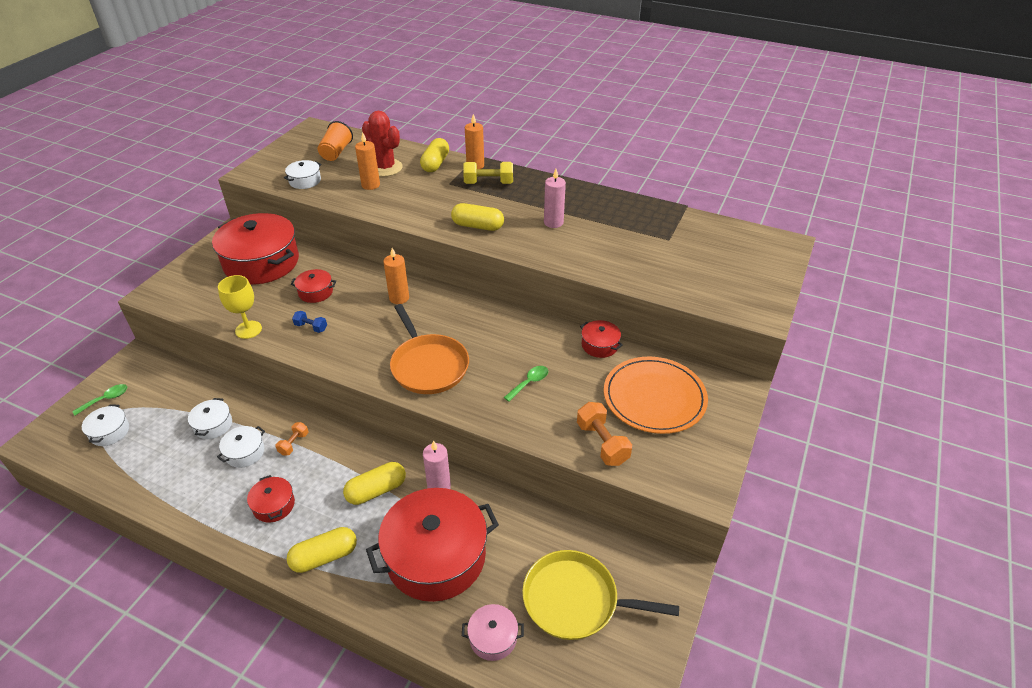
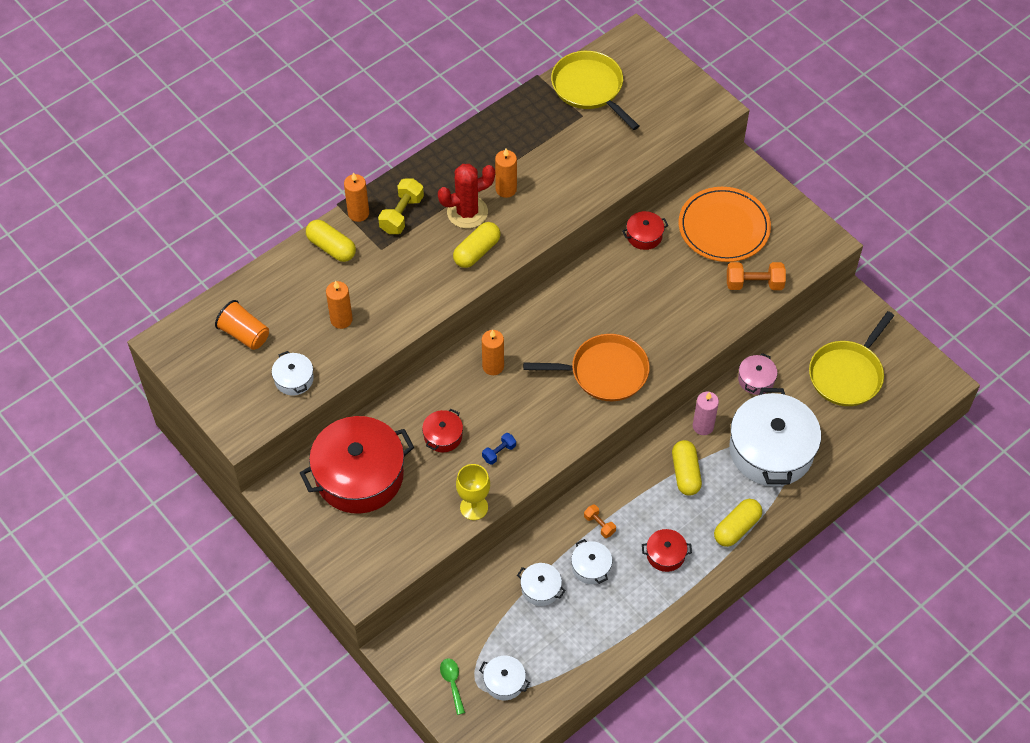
camera: 65 degrees left, 15 degrees up
yellow capsule [287,527,357,573] -> yellow capsule turned 45 degrees clockwise [714,499,762,547]
red cactus [362,111,403,177] -> red cactus moved to [438,164,495,229]
red pot [366,488,499,602] -> white pot [729,388,821,486]
pink pot [462,604,524,661] -> pink pot moved to [738,353,778,395]
green spoon [504,366,548,402] -> none
pink candle [544,169,566,228] -> orange candle [495,148,517,198]
none -> yellow pan [551,51,639,130]

